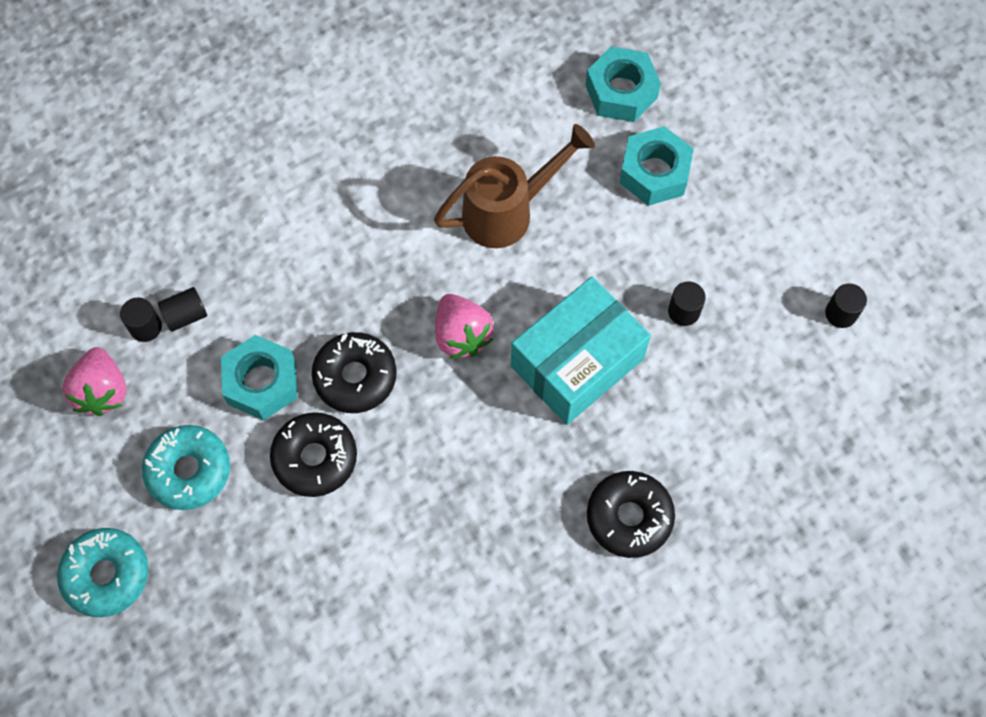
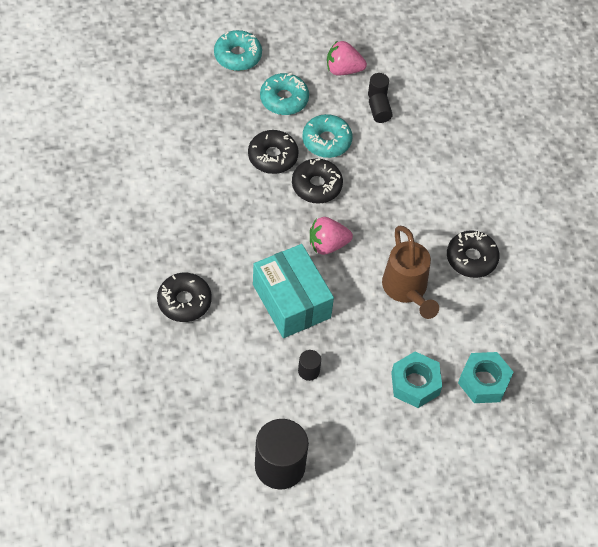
camera: 100 degrees right, 10 degrees down
turquoise nut [221,335,298,420] -> turquoise donut [302,114,352,158]
black cylinder [825,284,867,328] -> black cylinder [255,419,309,490], size x2.23
none -> black donut [447,230,499,278]

